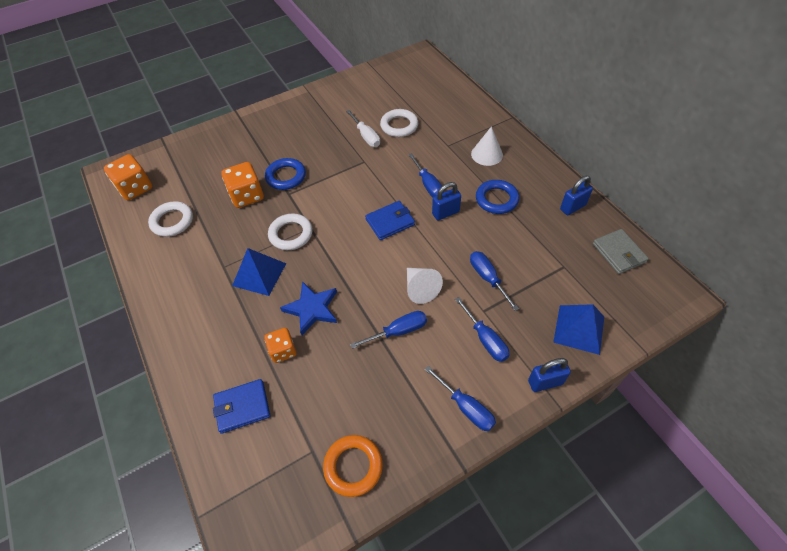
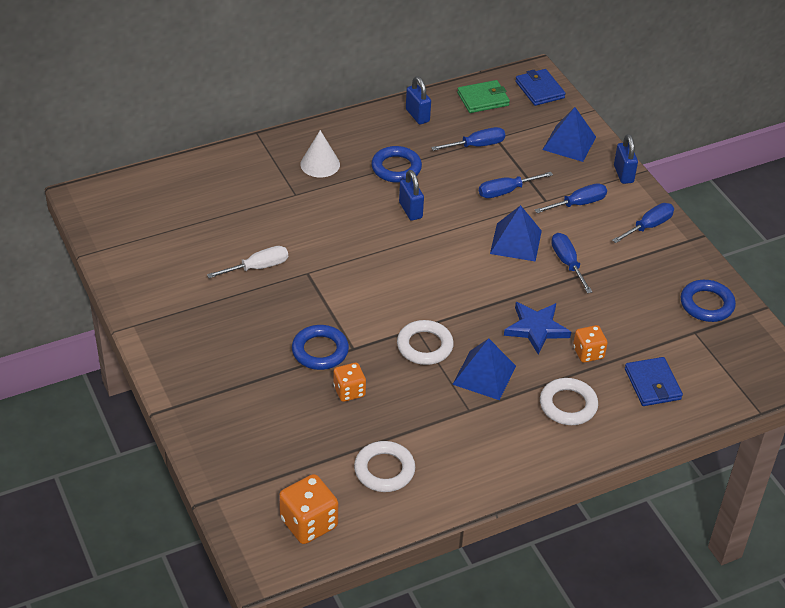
camera: 90 degrees left, 10 degrees down
orange dice [222,162,264,208] -> orange dice [333,363,366,402], size x0.64
orange ring [323,435,383,497] -> blue ring [680,280,736,322]
blue wallet [365,201,415,240] -> blue wallet moved to [515,69,566,106]
white ring [380,109,418,137] -> white ring moved to [540,378,598,425]
white cone [407,268,443,304] -> blue pyramid [490,205,542,262]
blue screwdriver [409,153,442,197] -> blue screwdriver moved to [431,127,505,151]
grey wallet [593,229,649,274] -> green wallet [457,80,510,113]

